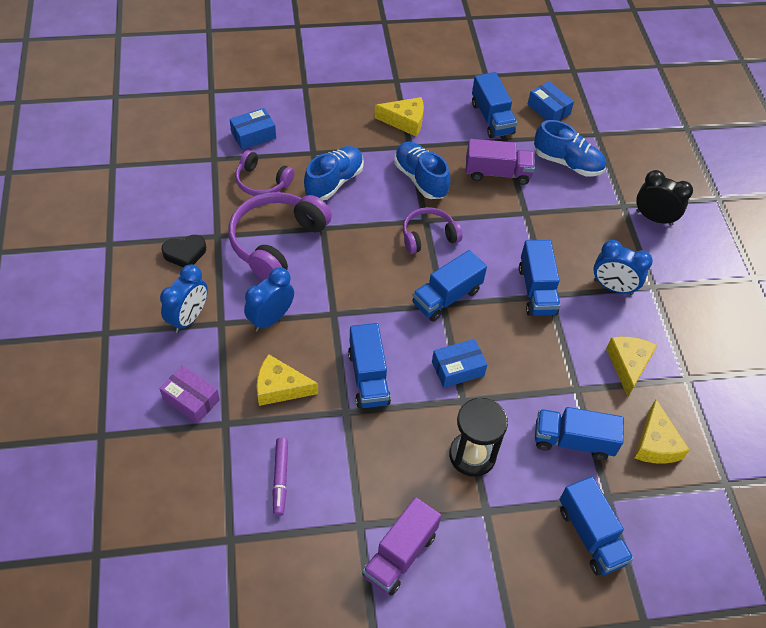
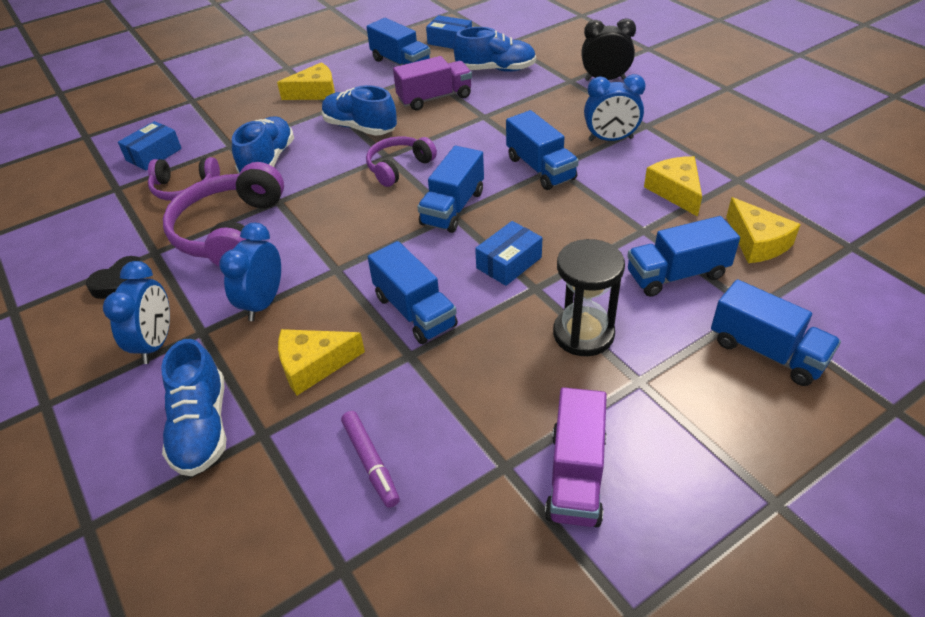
camera: 20 degrees left, 10 degrees down
purple box [160,365,220,424] -> blue shoe [161,339,227,476]

